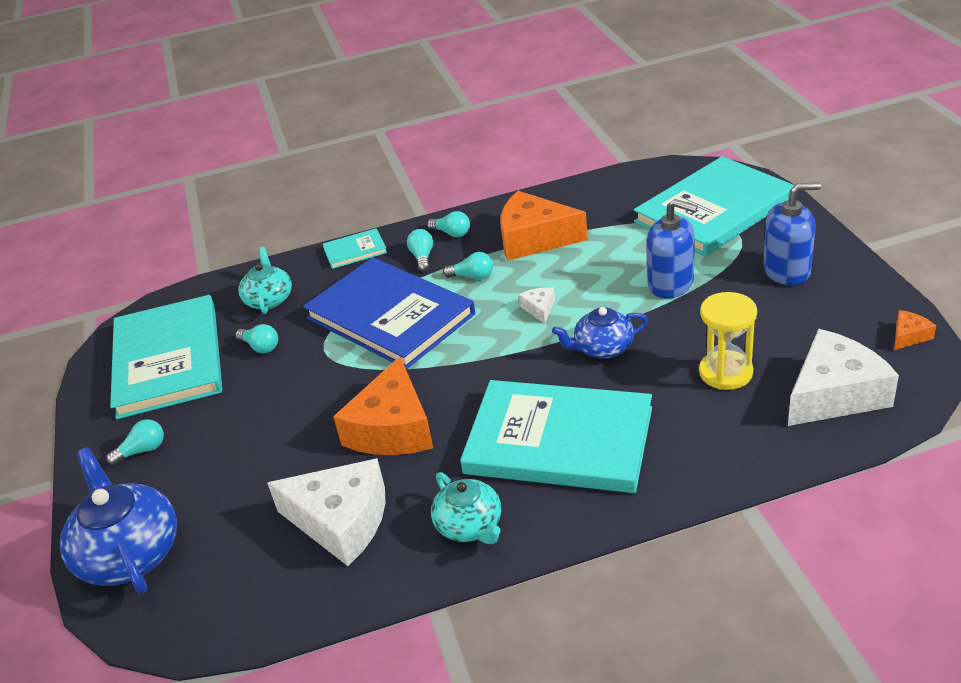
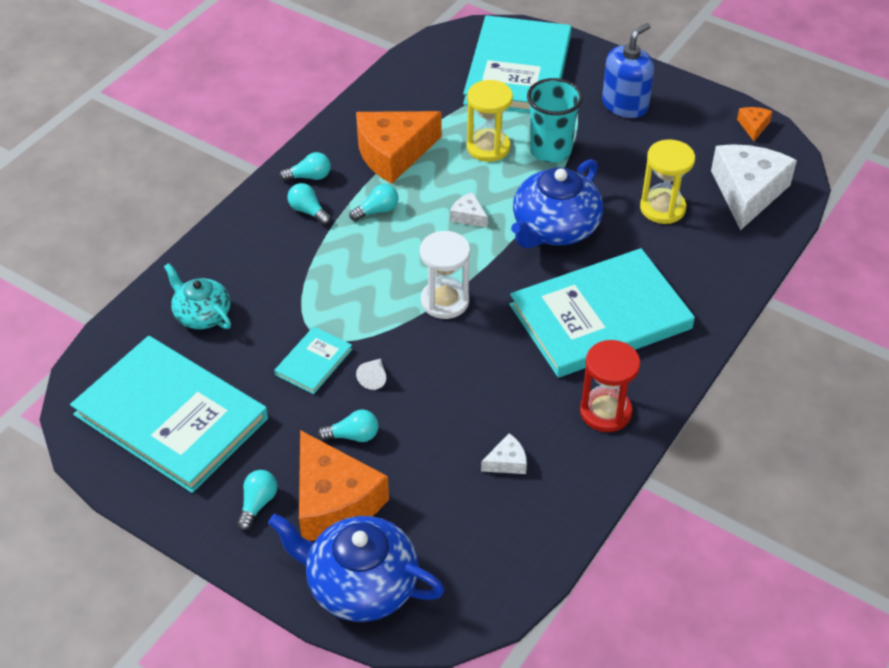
camera: 45 degrees left, 10 degrees up
turquoise light bulb [235,324,278,353] -> turquoise light bulb moved to [317,410,379,442]
white cheese [267,458,385,566] -> white cheese [481,433,527,474], size x0.43
blue book [303,257,475,369] -> none
turquoise book [323,228,388,269] -> turquoise book moved to [274,327,352,394]
orange cheese [333,356,433,455] -> orange cheese moved to [299,430,389,541]
turquoise teapot [431,472,501,544] -> red hourglass [580,340,640,432]
blue teapot [552,307,648,358] -> blue teapot [511,159,603,248], size x1.63
blue soap dispenser [647,199,698,299] -> turquoise cup [527,78,583,163]
none -> white cone [356,359,386,390]
none -> white hourglass [420,231,470,319]
none -> yellow hourglass [467,80,513,162]

